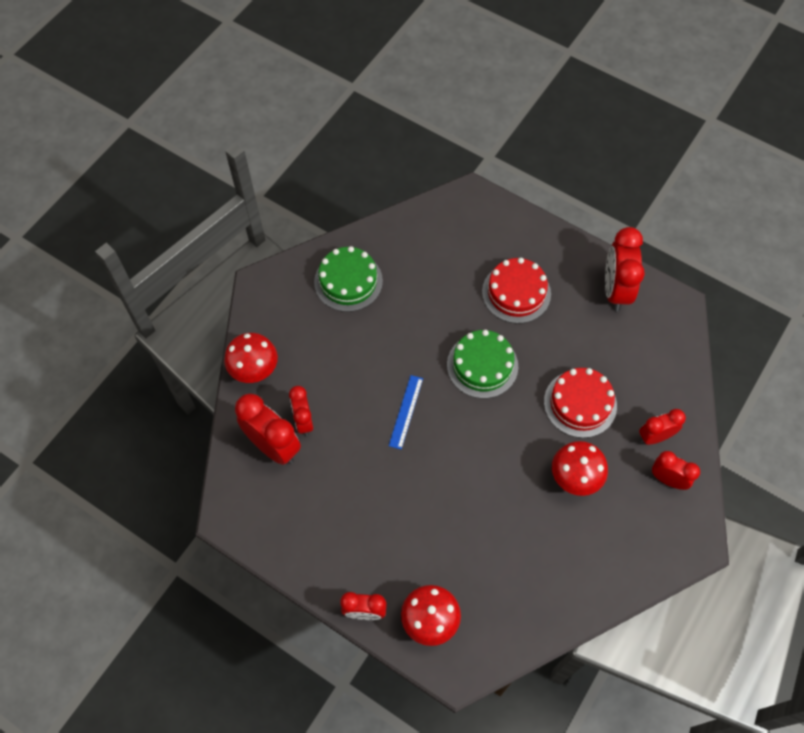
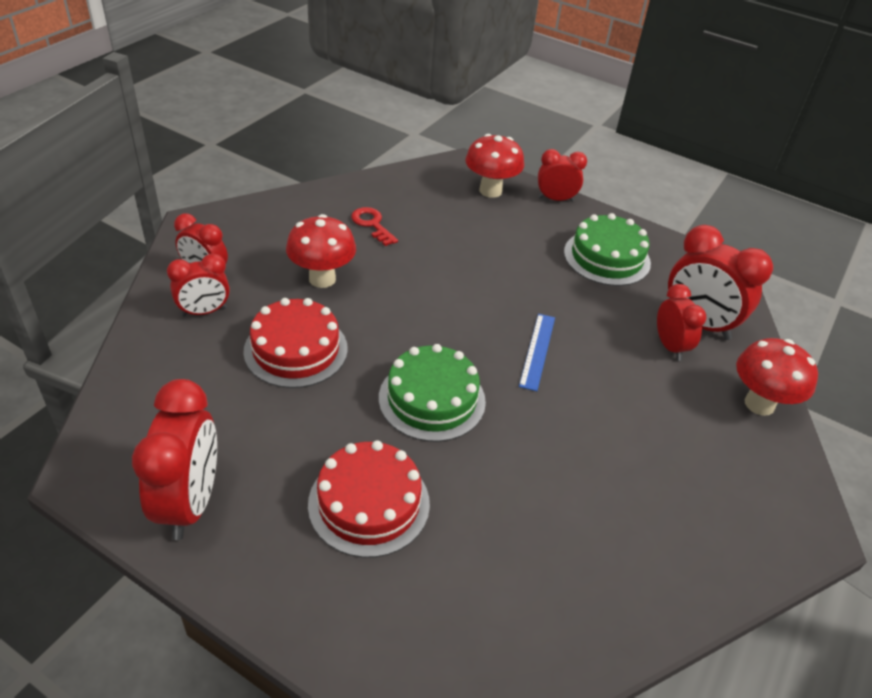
camera: 175 degrees right, 20 degrees down
green cake [314,246,383,312] -> green cake moved to [564,213,651,286]
none -> red key [351,207,398,246]

